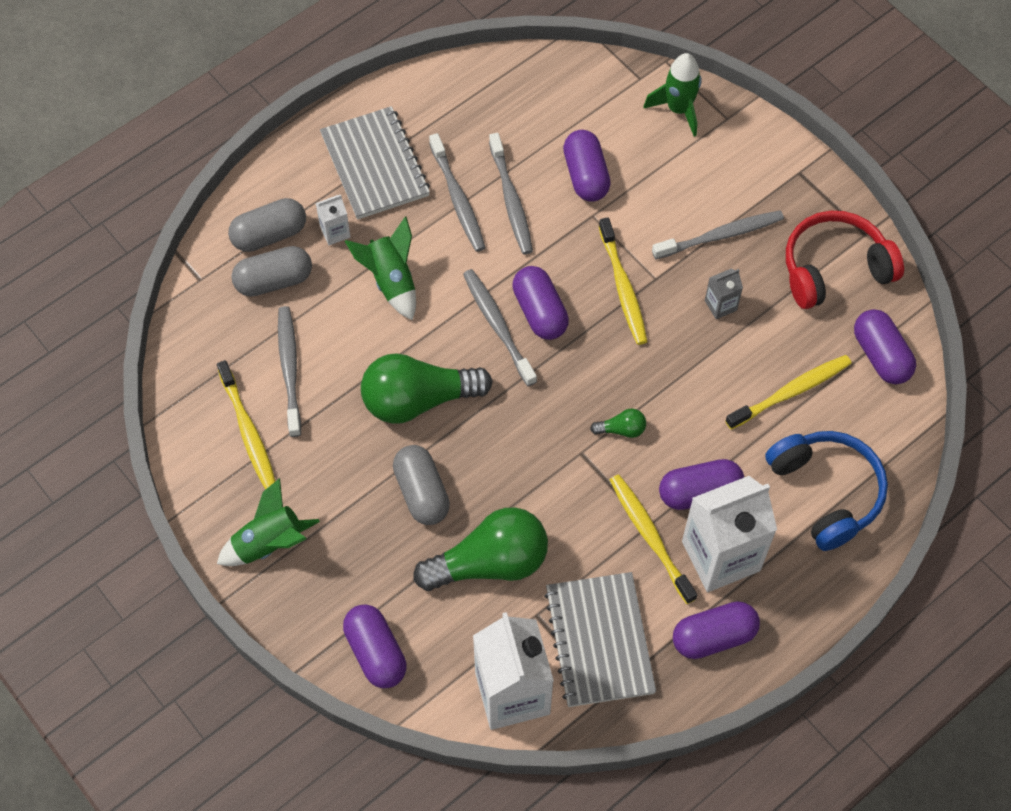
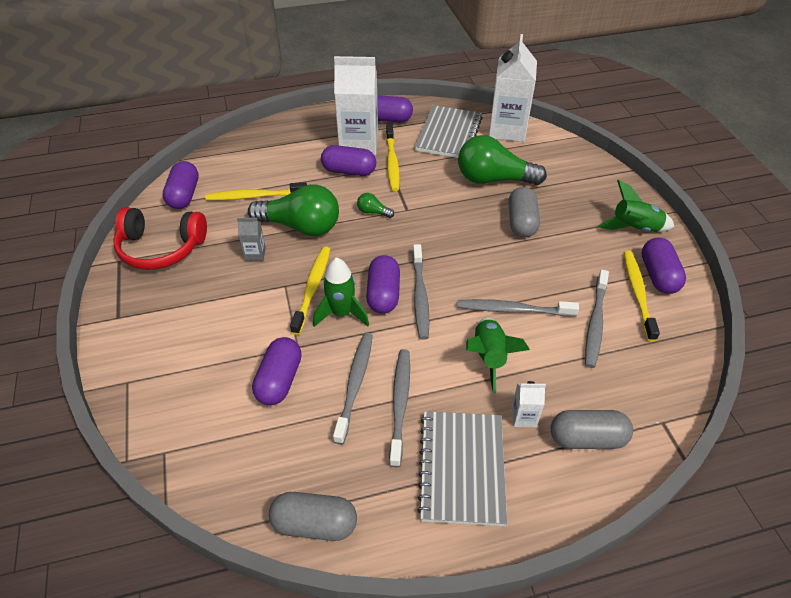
camera: 155 degrees left, 15 degrees down
grey capsule [231,246,312,297] -> grey capsule moved to [269,492,357,541]
purple capsule [343,604,406,688] -> purple capsule moved to [642,238,686,294]
green light bulb [361,353,493,424] -> green light bulb moved to [248,184,339,236]
green rocket [643,53,702,137] -> green rocket moved to [313,257,369,327]
grey toothbrush [652,210,784,259] -> grey toothbrush moved to [457,299,579,317]
blue headphones [765,431,888,551] -> none

